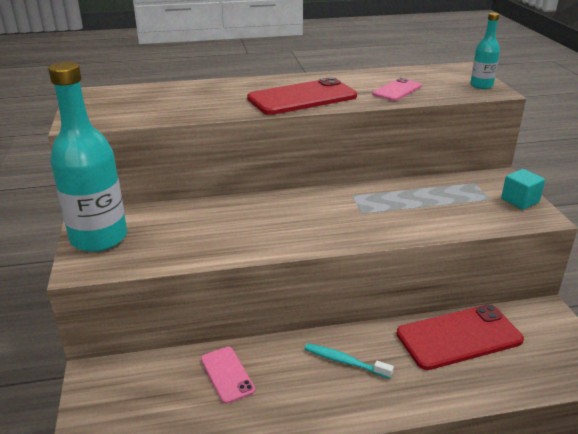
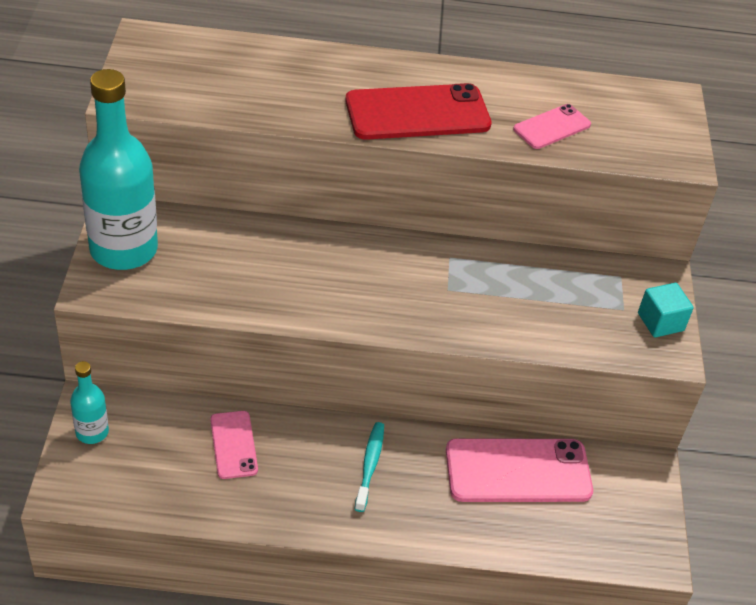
camera: 10 degrees right, 15 degrees up
turquoise toothbrush [305,343,394,379] -> turquoise toothbrush turned 60 degrees clockwise [355,422,384,512]
red phone [397,304,524,370] -> pink phone [446,438,593,502]
turquoise bottle [470,12,500,89] -> turquoise bottle moved to [70,361,109,444]

